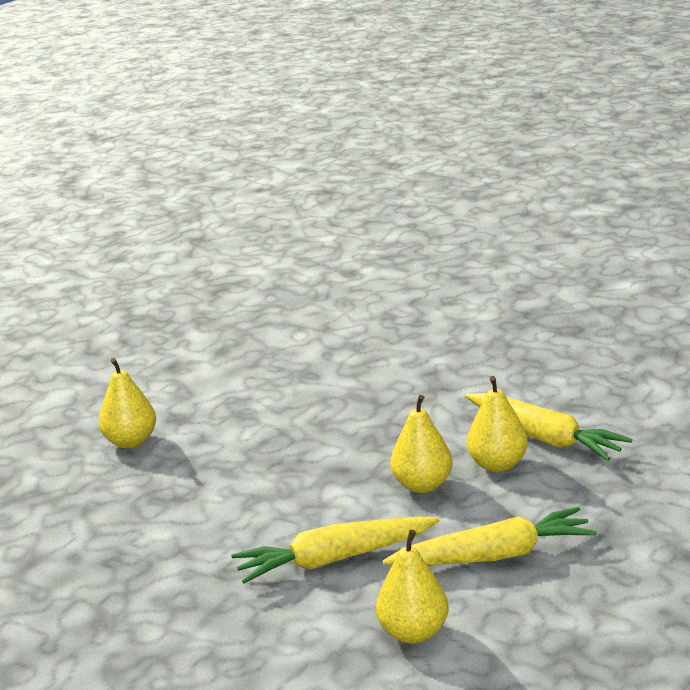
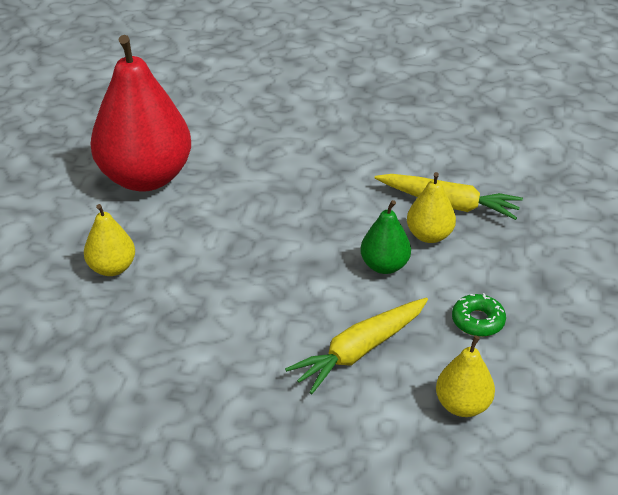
camera: 25 degrees left, 15 degrees up
yellow carrot [383,507,597,565] -> green donut [452,293,506,337]
yellow pear [390,395,453,493] -> green pear [360,200,411,274]
none -> red pear [90,35,191,192]

